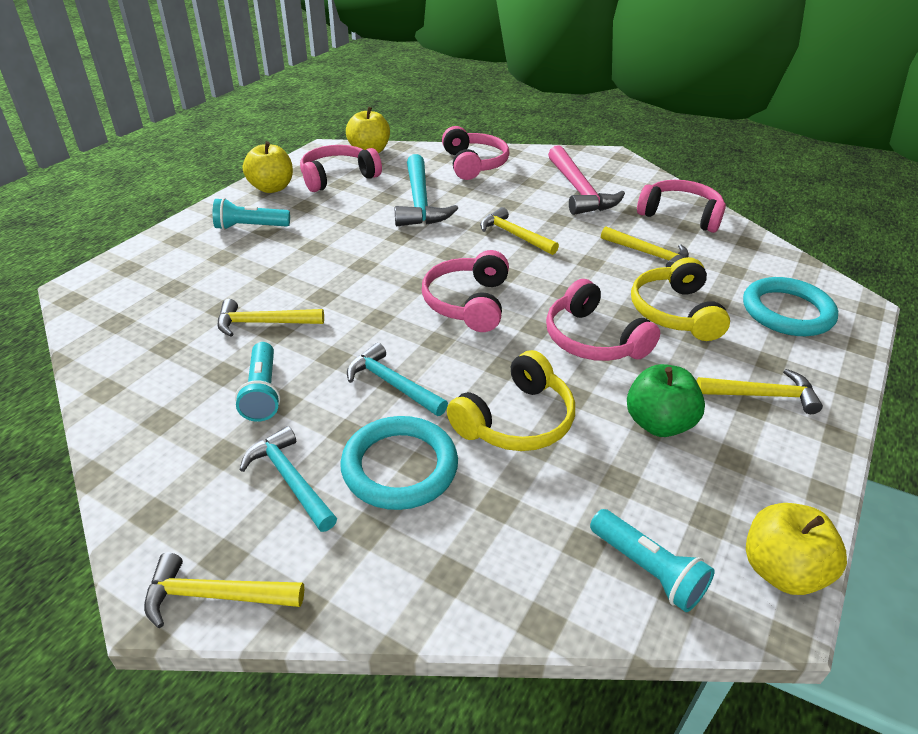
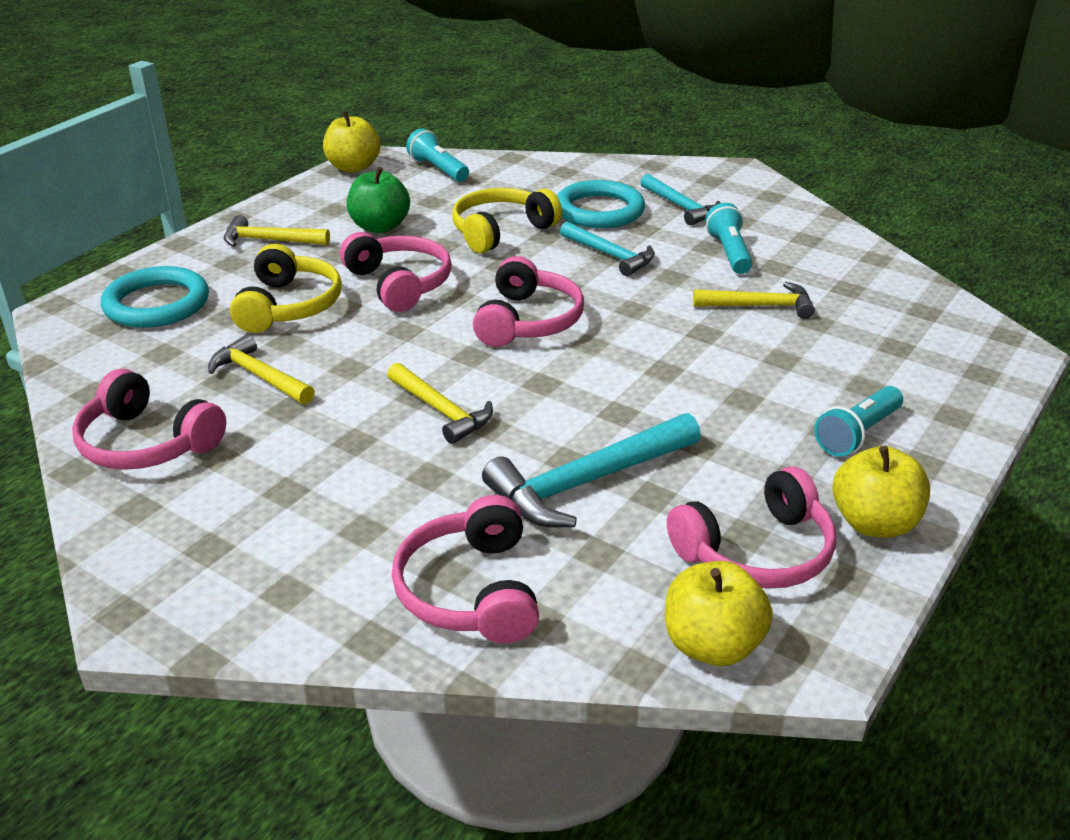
camera: 175 degrees left, 5 degrees down
yellow hammer [144,553,304,628] -> none
turquoise flashlight [213,198,290,230] -> turquoise flashlight turned 135 degrees clockwise [814,386,903,457]
turquoise hammer [394,154,458,226] -> turquoise hammer turned 120 degrees counterclockwise [482,413,701,527]
pink hammer [548,145,625,215] -> none

